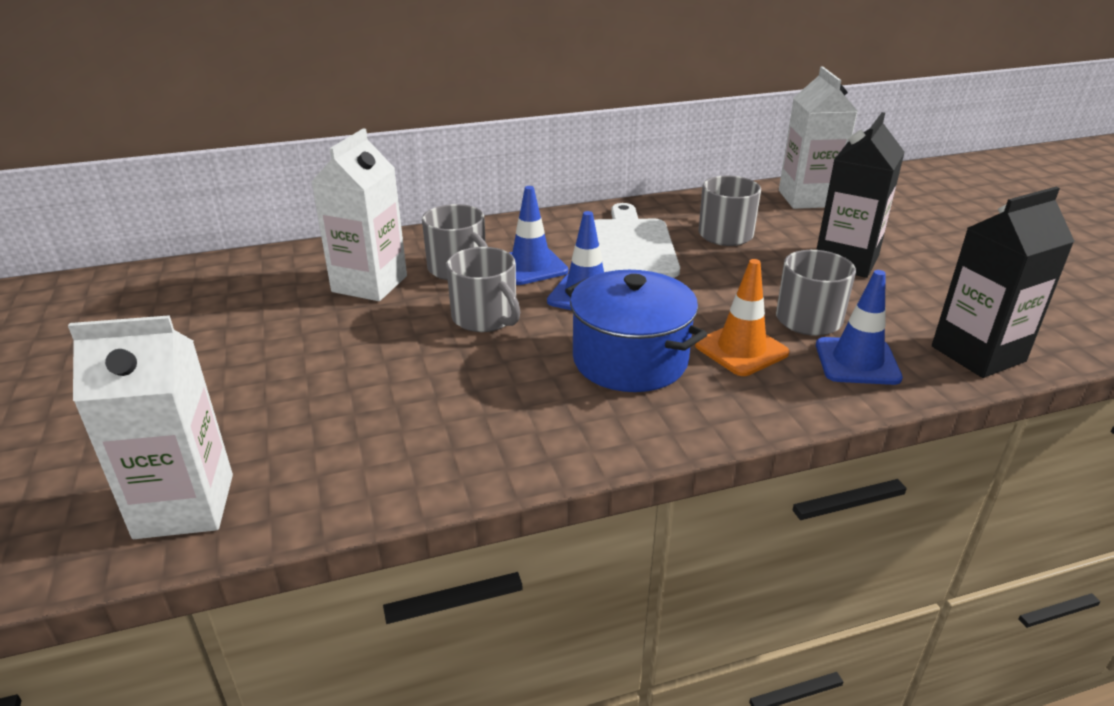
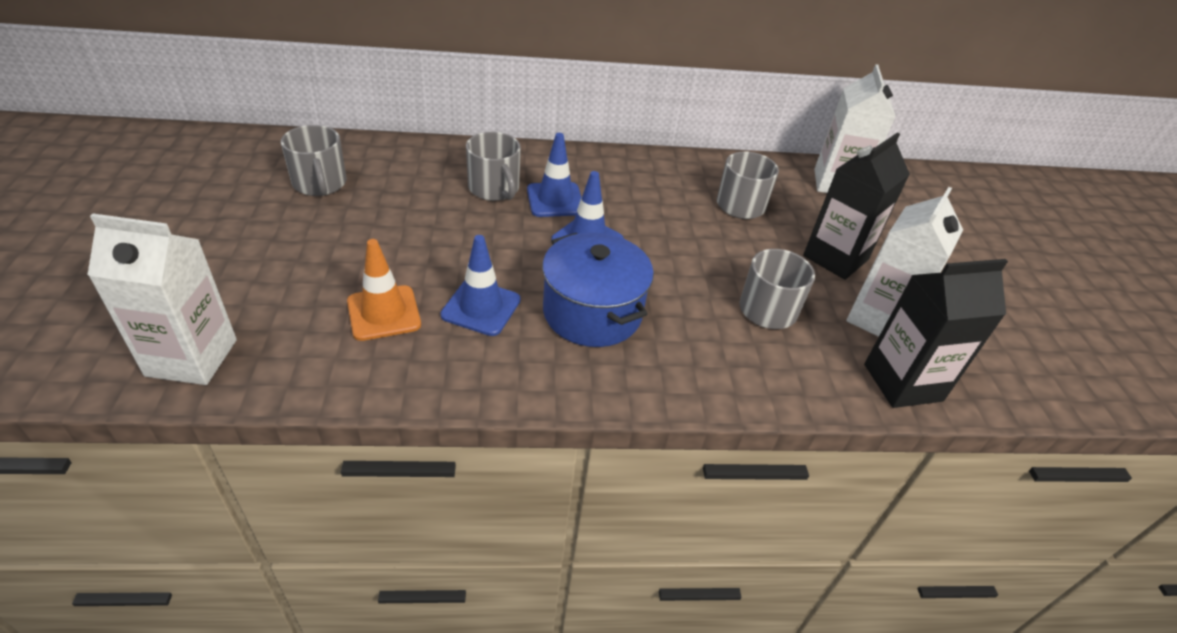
camera: 10 degrees right, 10 degrees up
white carton [311,128,407,301] -> white carton moved to [846,187,963,337]
grey mug [446,247,520,332] -> grey mug moved to [281,125,347,196]
white cutting board [594,203,680,278] -> none
orange traffic cone [695,259,789,376] -> orange traffic cone moved to [347,239,421,341]
blue traffic cone [816,270,903,385] -> blue traffic cone moved to [441,235,521,336]

